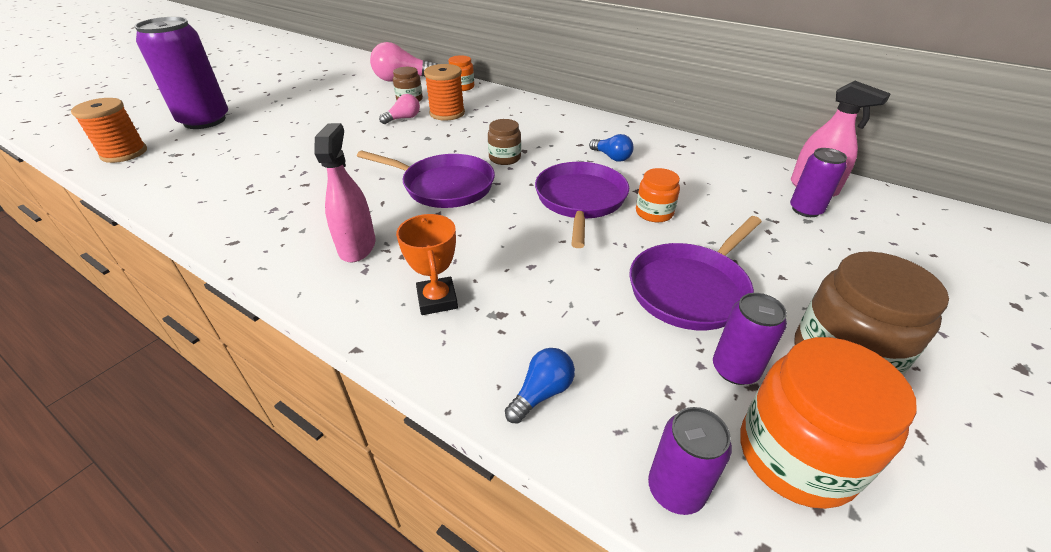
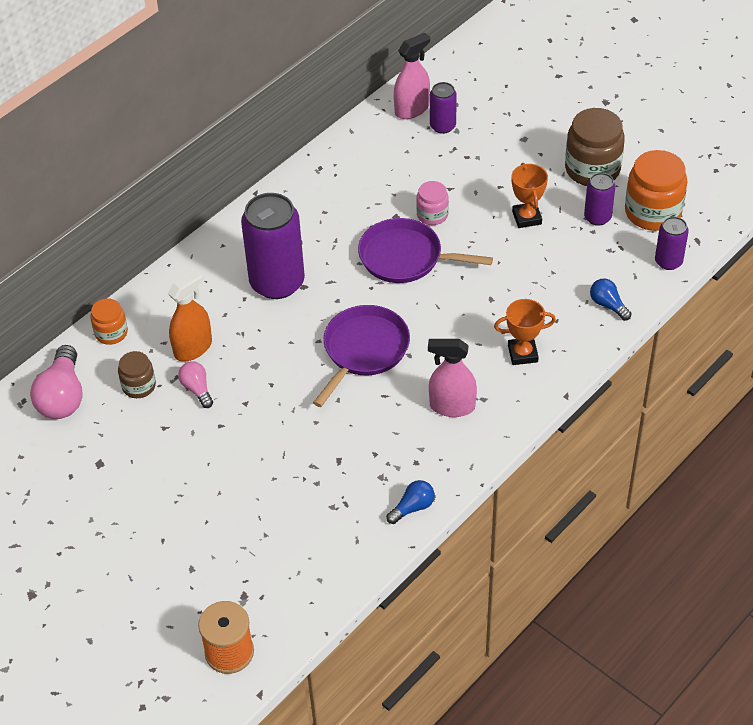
camera: 80 degrees left, 10 degrees up
purple can [134,17,228,129] -> purple can moved to [241,193,305,299]
orange spool [424,64,465,121] -> orange spray bottle [168,269,212,361]
brown jar [488,119,521,165] -> none
blue light bulb [589,134,634,162] -> blue light bulb moved to [386,480,435,524]
purple pan [630,216,762,330] -> orange trophy [511,163,548,228]
orange jar [636,168,680,222] -> pink jar [416,181,449,225]

